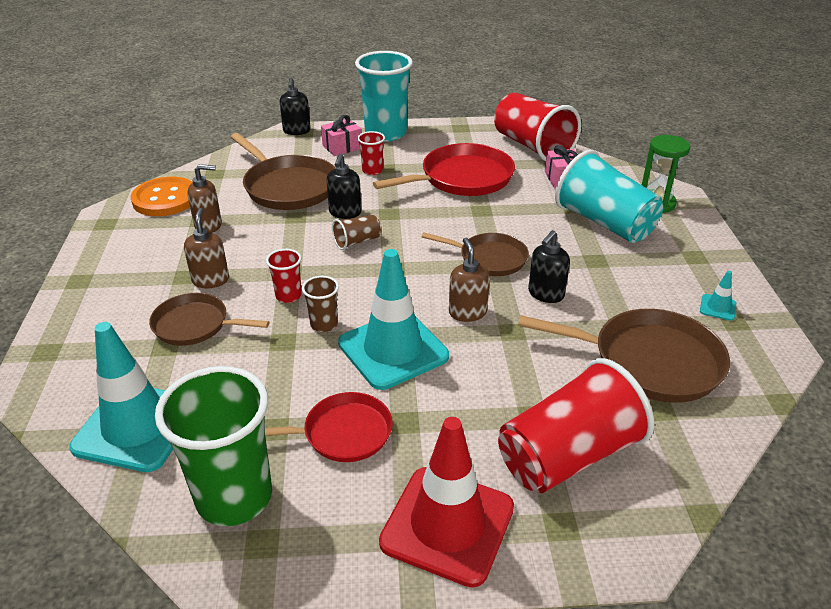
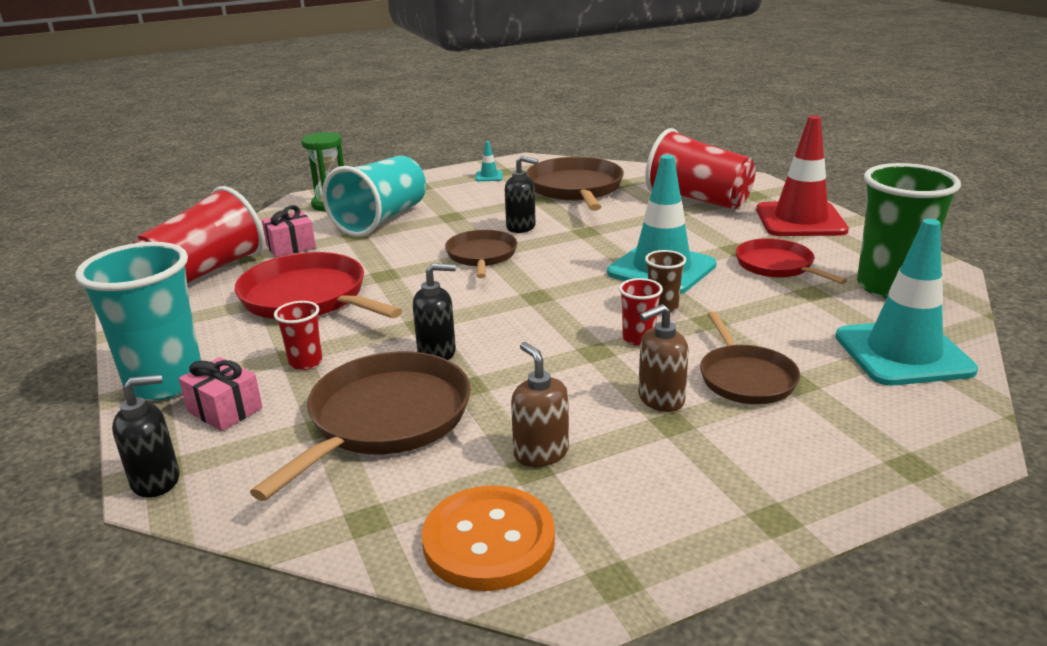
camera: 110 degrees left, 10 degrees down
brown cup [332,215,381,250] -> none
brown soap dispenser [449,238,490,322] -> none

